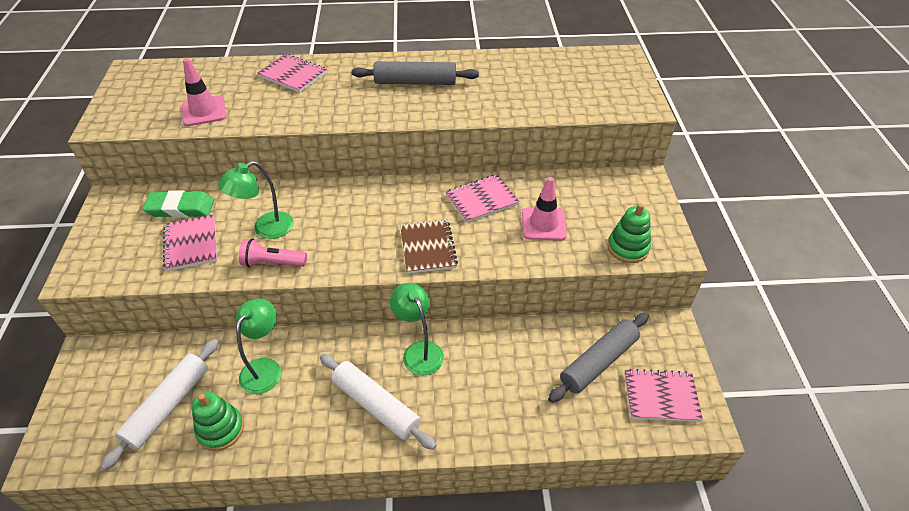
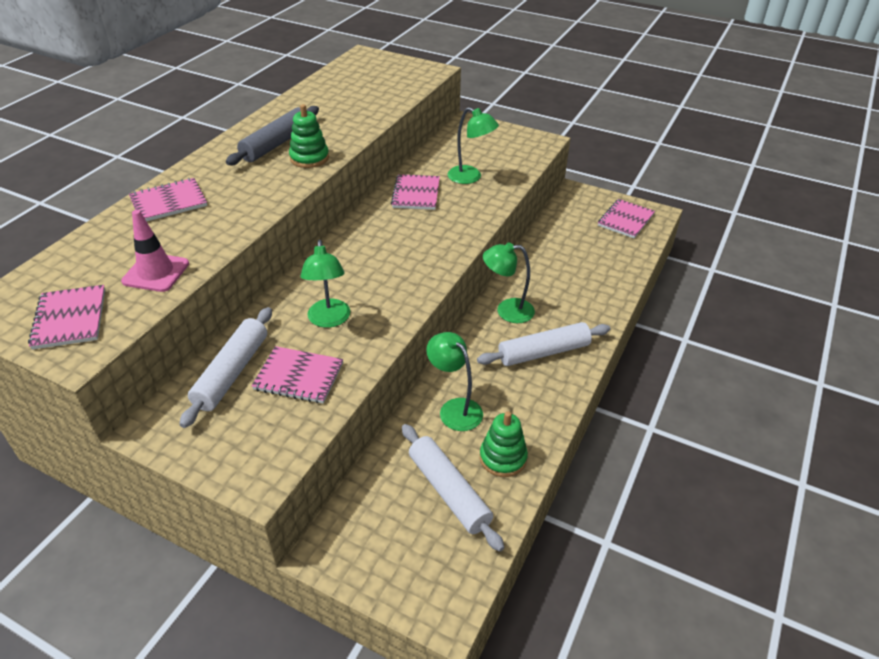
camera: 60 degrees left, 5 degrees down
green eraser [143,190,214,218] -> white rolling pin [180,307,272,428]
pink flashlight [239,239,307,267] -> none
brown notebook [400,219,458,274] -> none
pink traffic cone [522,177,567,240] -> green lamp [448,107,499,184]
grey rolling pin [548,313,649,403] -> none
green stacking toy [607,203,651,263] -> green stacking toy moved to [289,104,329,168]
none -> pink notebook [28,285,105,350]

